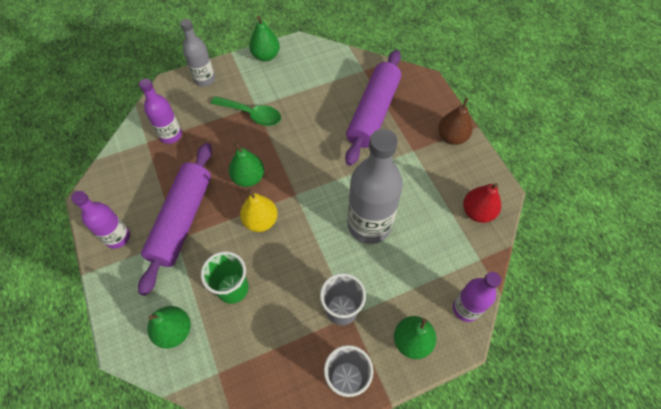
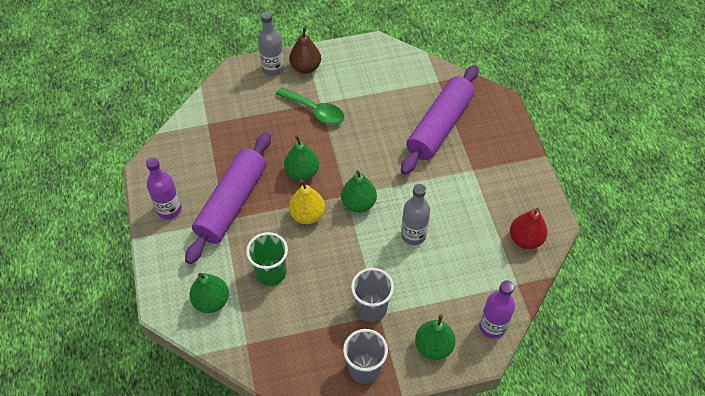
camera: 10 degrees right, 5 degrees down
purple bottle [139,79,182,144] -> none
green pear [249,16,280,61] -> green pear moved to [341,170,377,212]
grey bottle [348,129,403,244] -> grey bottle [401,184,430,245], size x0.58
brown pear [438,98,473,145] -> brown pear moved to [289,27,321,74]

